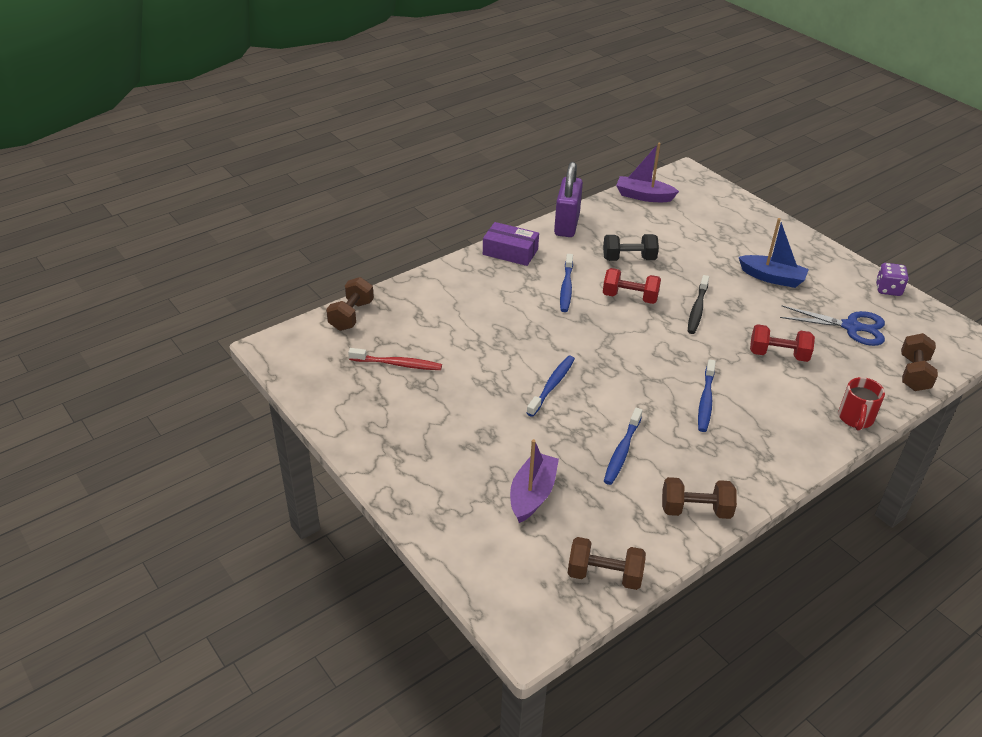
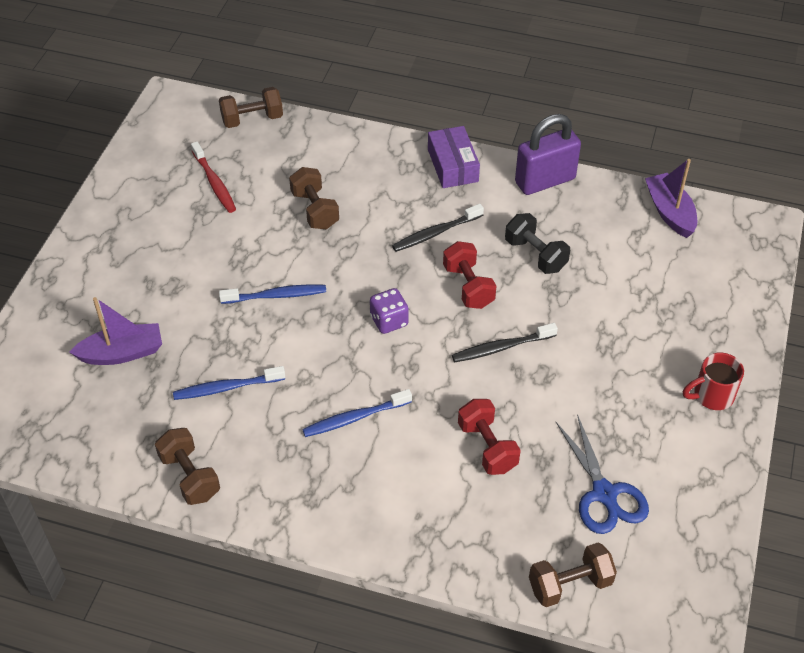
camera: 55 degrees right, 10 degrees up
blue toothbrush [560,254,573,312] -> black toothbrush [392,204,484,252]
brown dumbbell [568,537,646,590] -> brown dumbbell moved to [289,167,339,229]
blue boat [739,218,809,288] -> none
red mug [838,377,885,431] -> red mug moved to [683,353,744,410]
purple dice [876,263,909,296] -> purple dice moved to [370,288,409,334]

